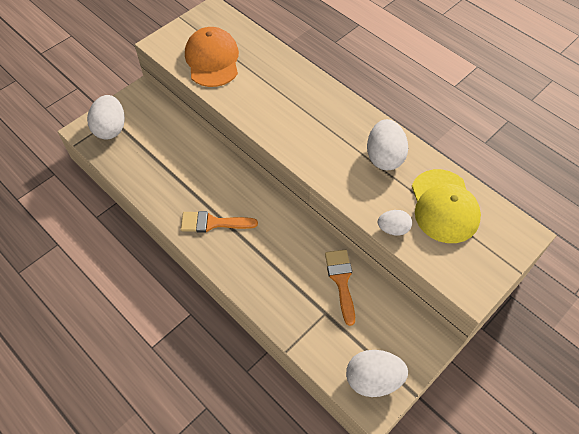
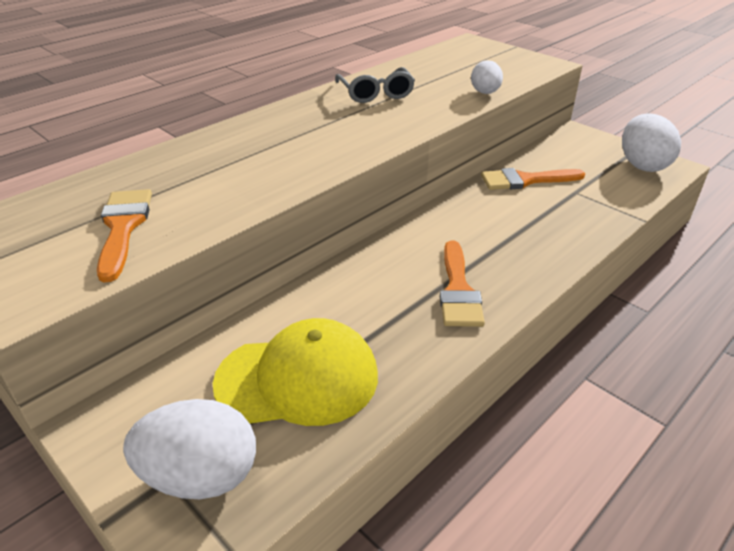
camera: 90 degrees left, 20 degrees down
orange cap [185,27,239,87] -> orange brush [97,189,152,282]
white egg [367,119,408,170] -> grey glasses [335,67,415,103]
yellow cap [412,169,481,243] -> yellow cap moved to [213,318,378,426]

